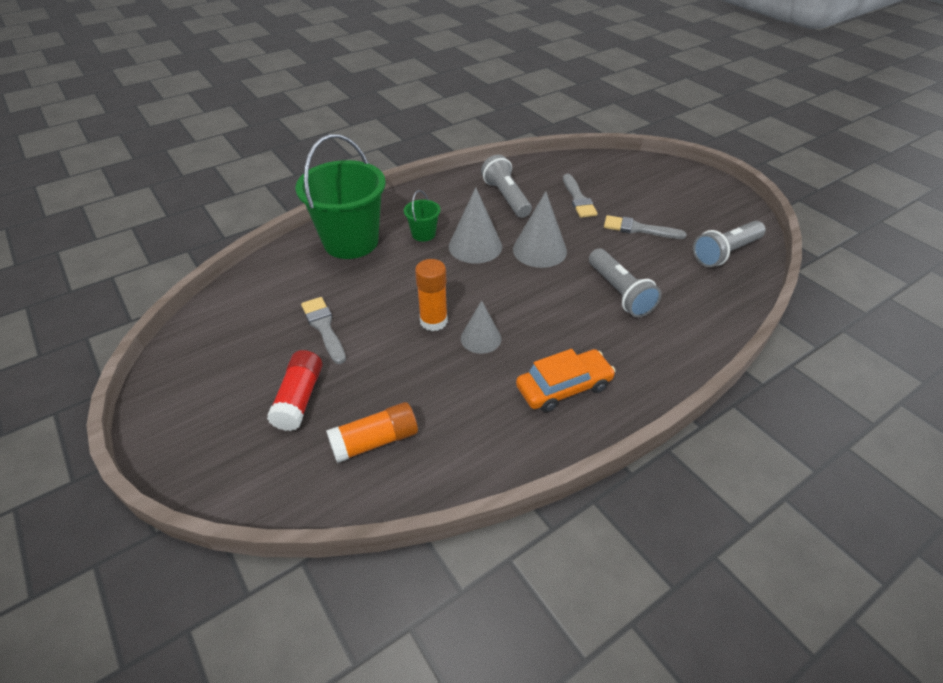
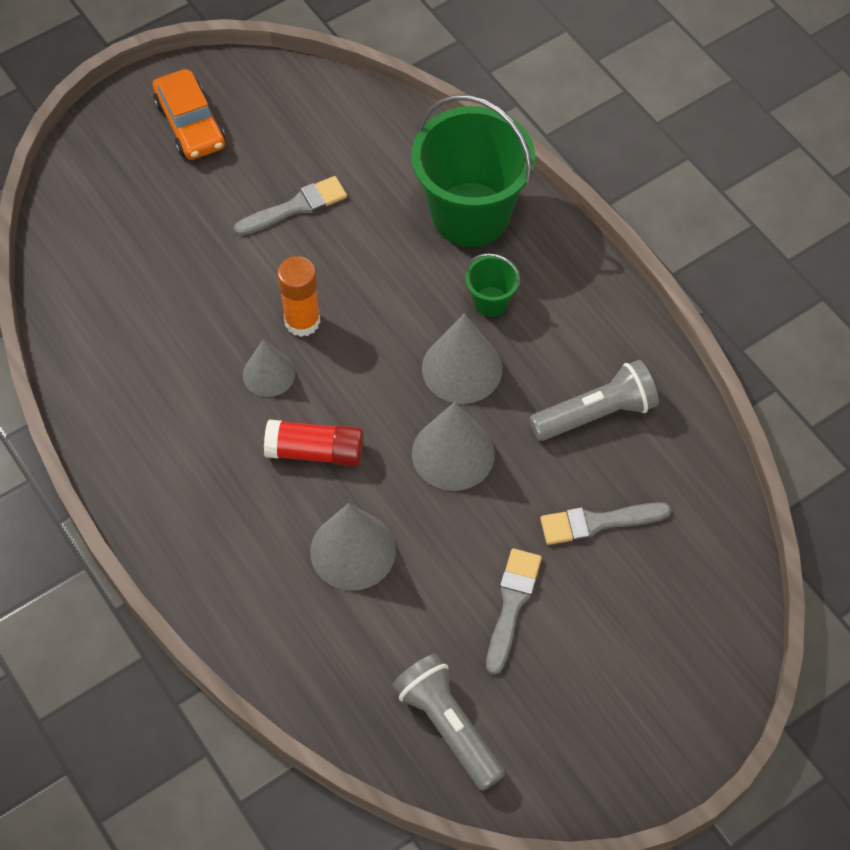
camera: 90 degrees right, 15 degrees up
red glue stick [267,350,322,431] -> red glue stick moved to [264,419,363,466]
orange glue stick [326,402,418,463] -> none
orange car [516,349,615,412] -> orange car moved to [152,69,225,160]
grey flashlight [589,249,662,317] -> grey cone [310,503,396,591]

